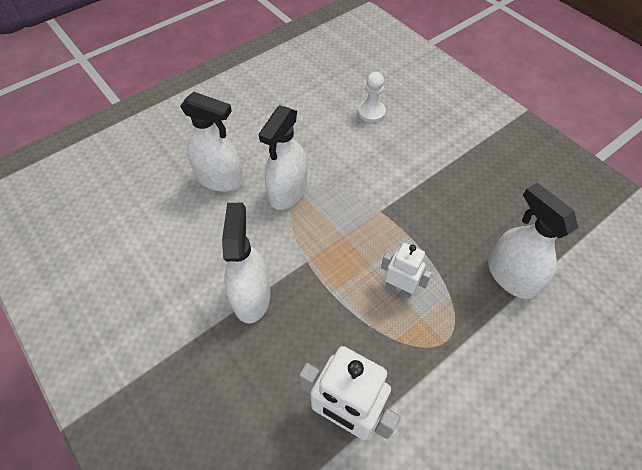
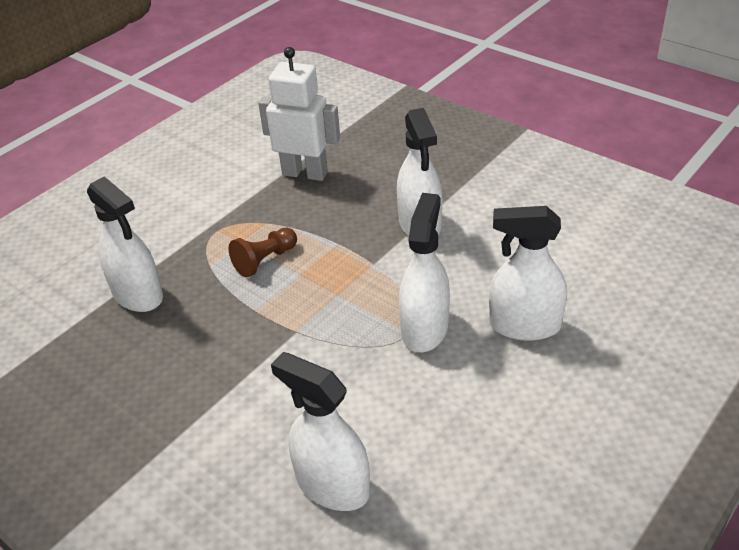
camera: 170 degrees right, 15 degrees down
white pawn [358,72,386,123] -> white spray bottle [271,352,370,511]
white robot [381,243,432,298] -> brown pawn [229,228,297,277]

